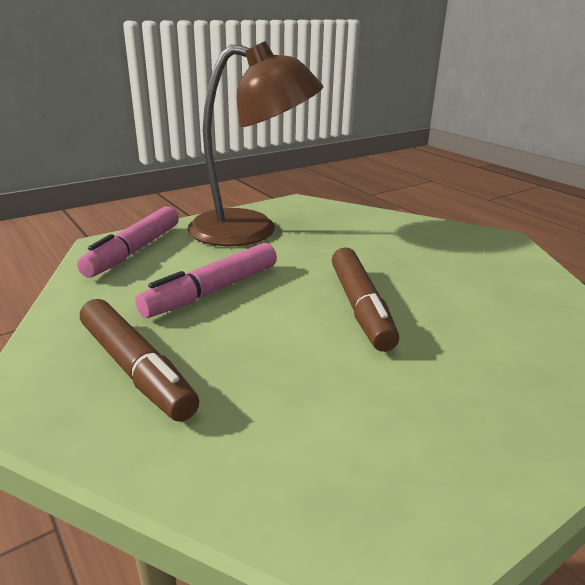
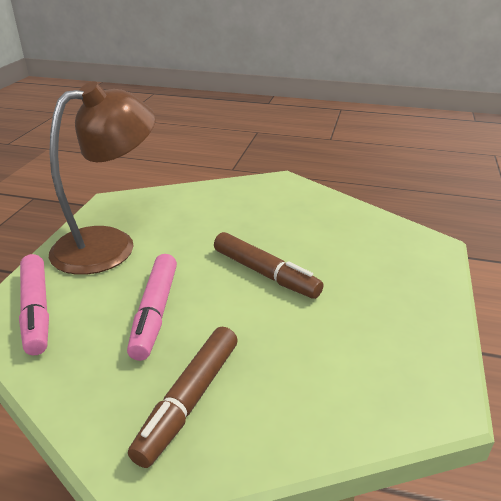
camera: 40 degrees left, 5 degrees up
brown marker [80,299,199,422] -> brown marker turned 105 degrees clockwise [128,327,238,468]

